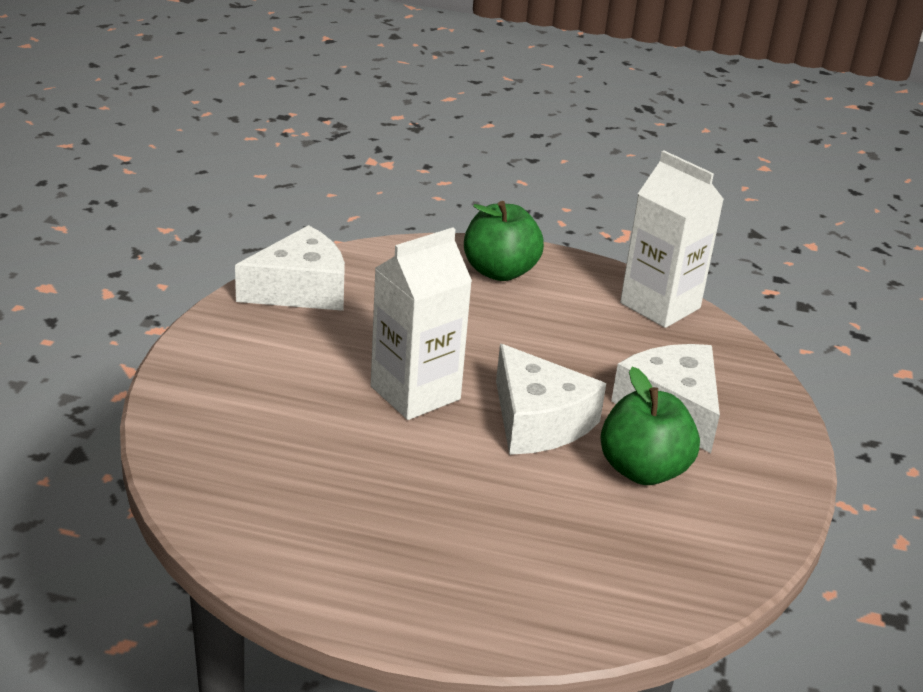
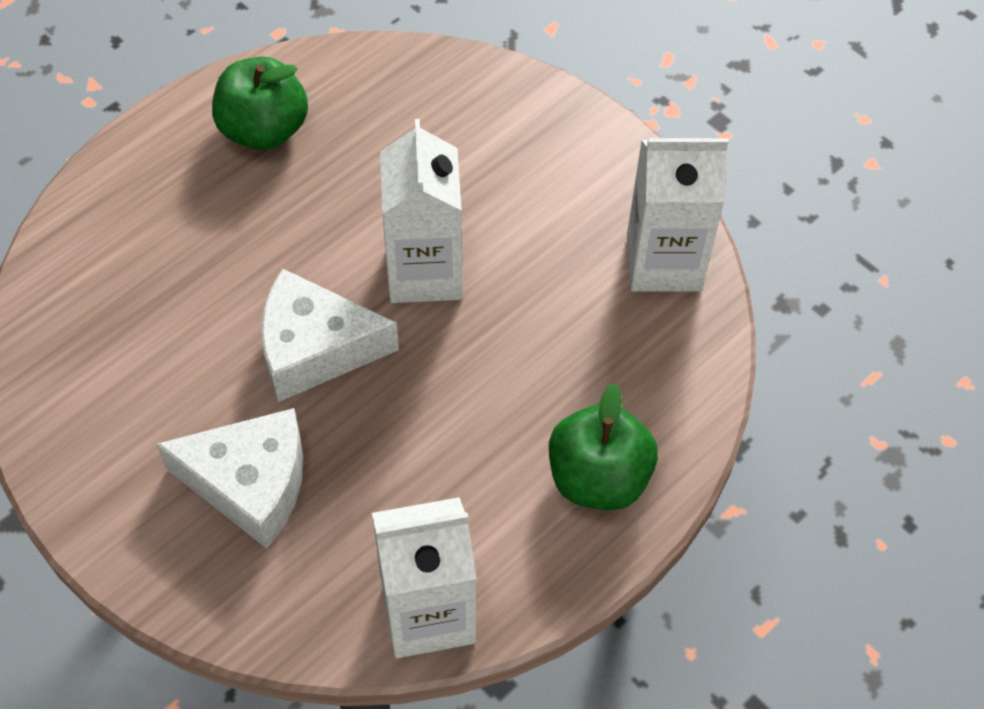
camera: 125 degrees right, 25 degrees up
white cheese [235,225,345,311] -> white carton [627,138,728,291]
green apple [600,367,700,485] -> green apple moved to [212,56,308,150]

